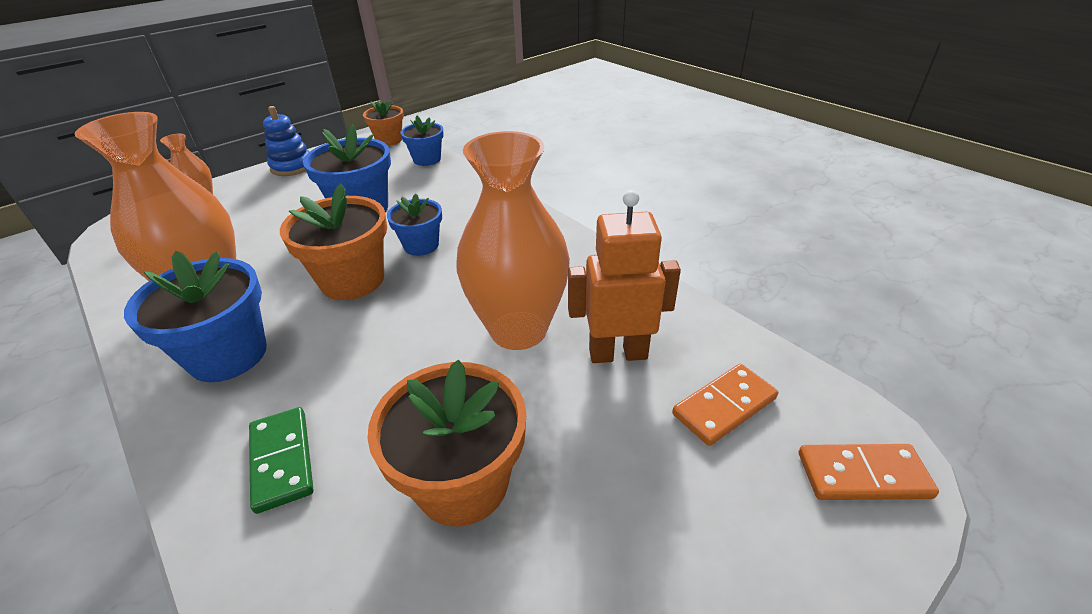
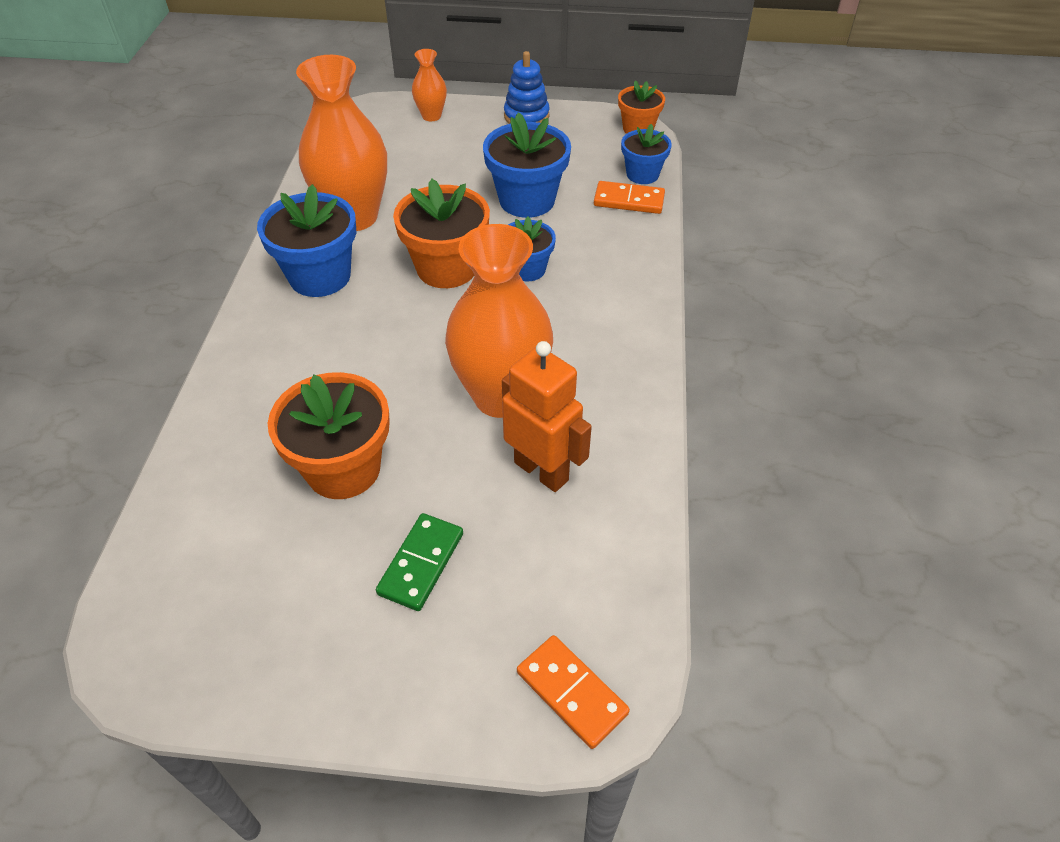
camera: 45 degrees right, 10 degrees up
green domino [249,407,313,514] -> green domino moved to [376,513,463,611]
orange domino [672,364,778,446] -> orange domino moved to [594,181,665,214]

